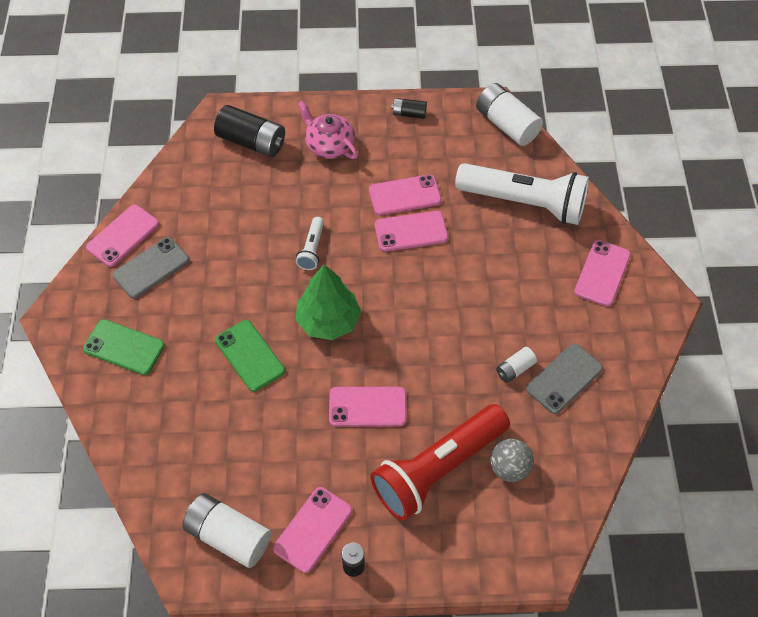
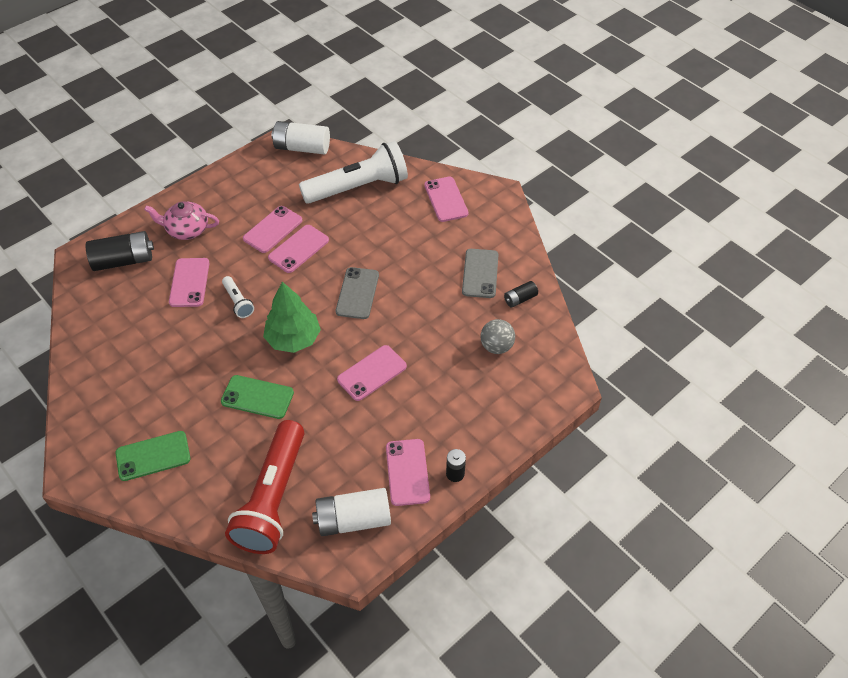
camera: 40 degrees left, 5 degrees down
pink phone [86,205,159,267] -> pink phone moved to [169,258,209,307]
grey phone [112,237,189,298] -> grey phone moved to [336,267,379,319]
red flashlight [370,404,510,521] -> red flashlight moved to [225,420,304,554]
black battery [391,98,427,119] -> black battery moved to [504,281,538,308]
white battery [496,347,537,383] -> none

